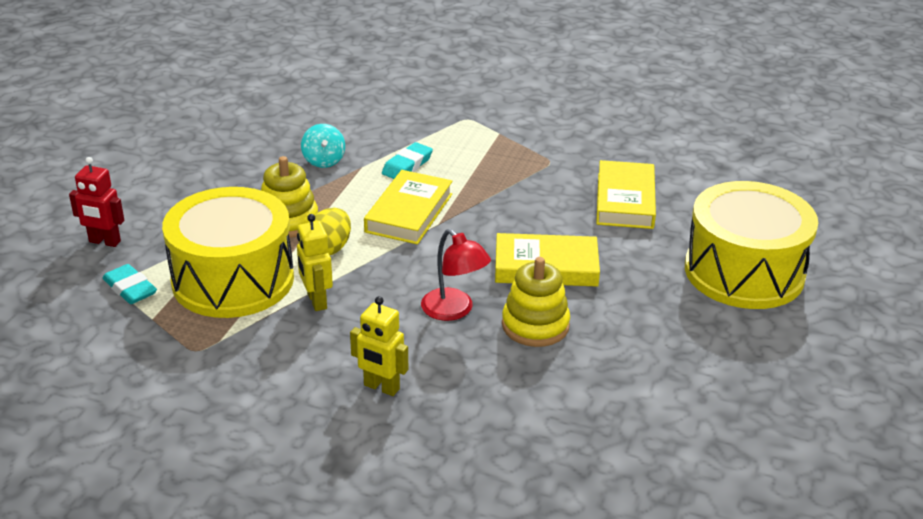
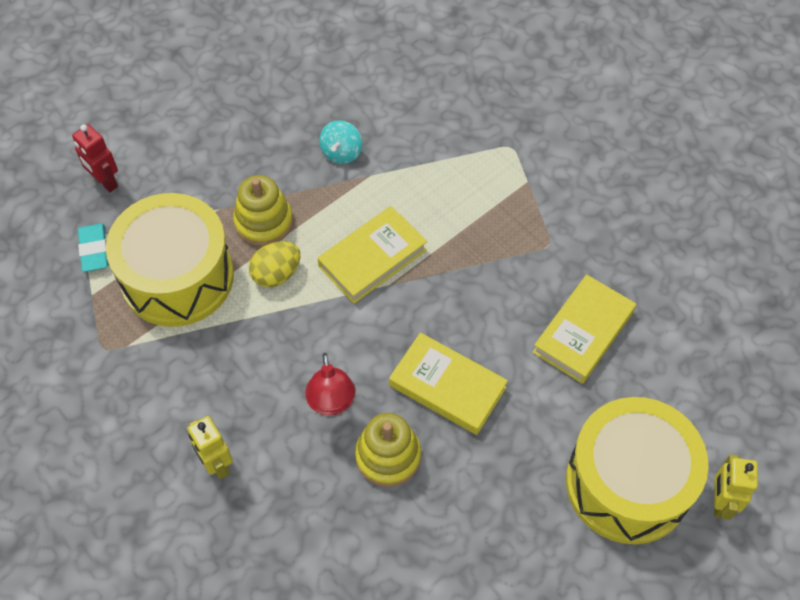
camera: 30 degrees right, 25 degrees up
yellow robot [297,214,333,311] -> yellow robot moved to [714,454,758,520]
turquoise eraser [382,142,433,179] -> none

